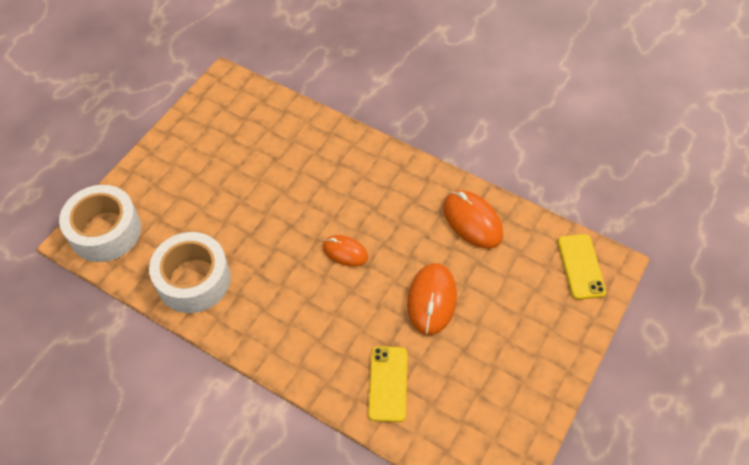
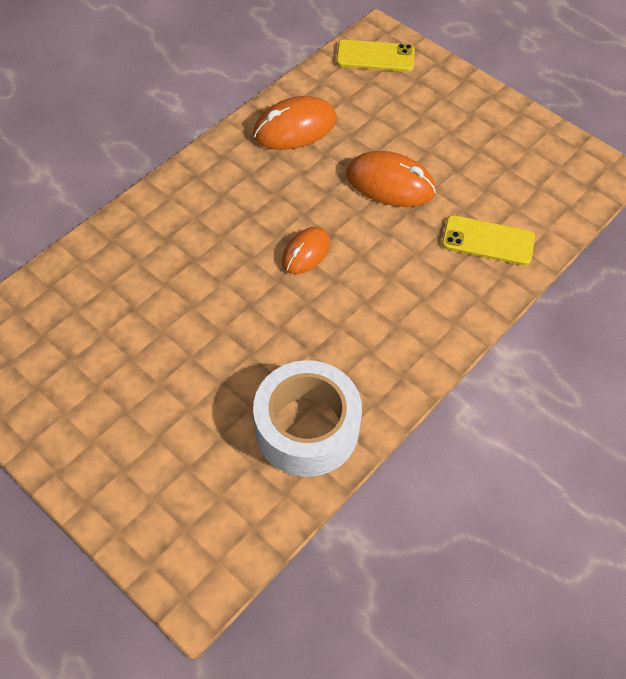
camera: 80 degrees left, 0 degrees up
white tape [59,185,141,262] -> none

